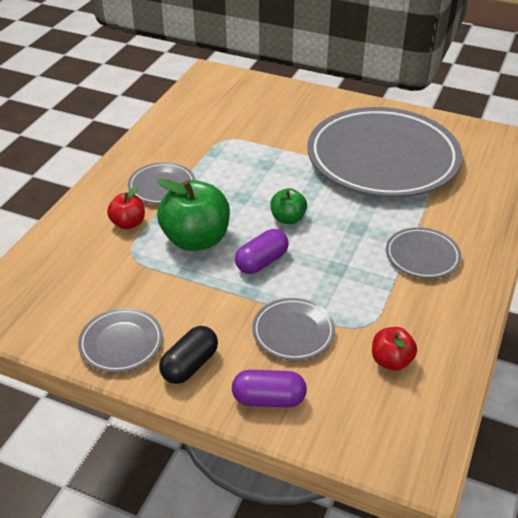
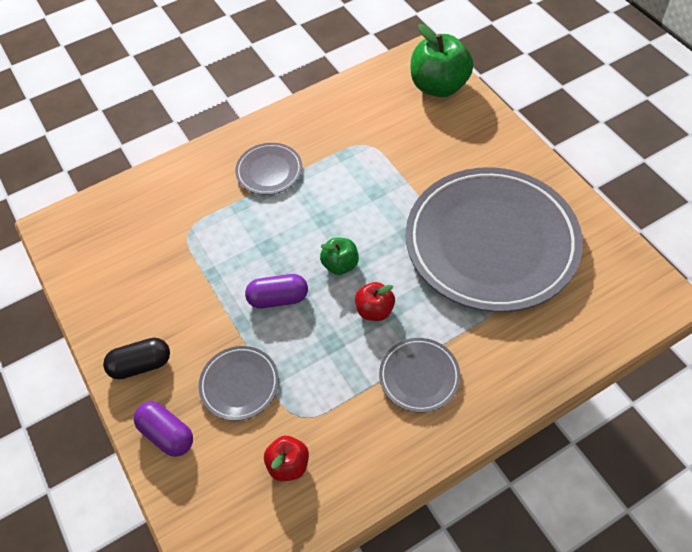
camera: 40 degrees right, 15 degrees up
grey plate [78,308,163,372] -> none
red apple [107,186,145,229] -> red apple moved to [355,282,395,321]
green apple [157,178,230,251] -> green apple moved to [411,24,474,97]

